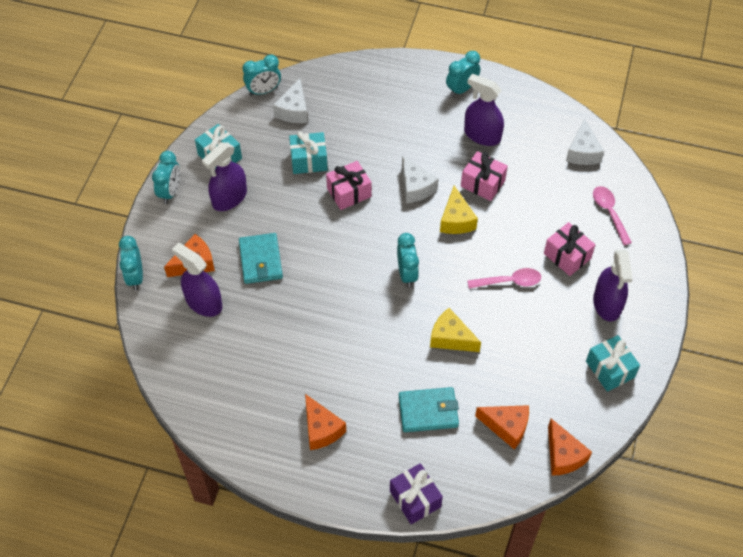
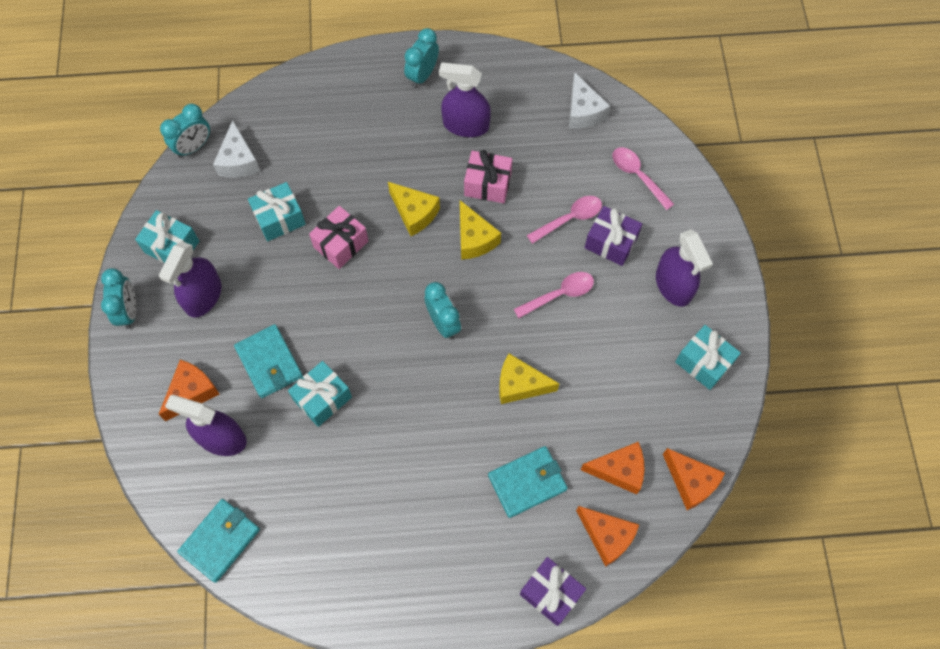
camera: 20 degrees left, 10 degrees up
turquoise clock [119,236,143,290] -> none
orange cheese [305,394,346,450] -> orange cheese moved to [576,506,639,566]
white cheese [402,156,439,203] -> yellow cheese [388,182,440,236]
pink gift [544,222,595,276] -> purple gift [585,206,642,266]
none -> turquoise wallet [177,499,260,583]
none -> turquoise gift [288,361,352,427]
none -> pink spoon [527,196,602,244]

